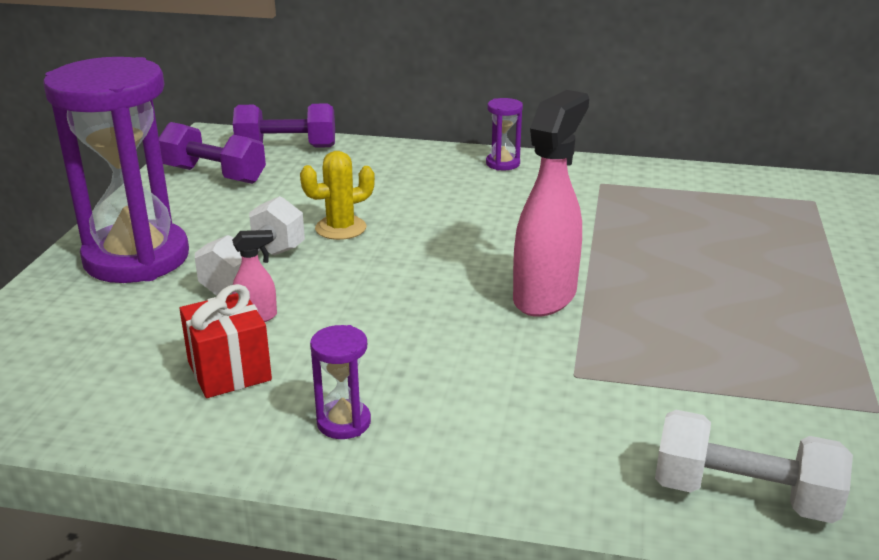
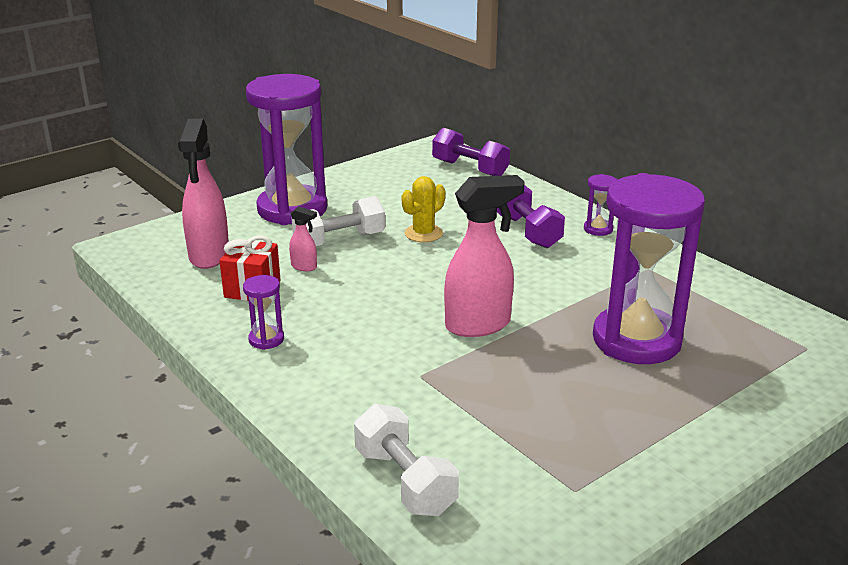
camera: 40 degrees right, 0 degrees up
purple dumbbell [159,122,266,184] -> purple dumbbell moved to [497,185,565,248]
yellow cactus [300,151,375,240] -> yellow cactus turned 60 degrees counterclockwise [401,176,445,242]
none -> pink spray bottle [178,119,229,269]
none -> purple hourglass [593,173,705,364]

